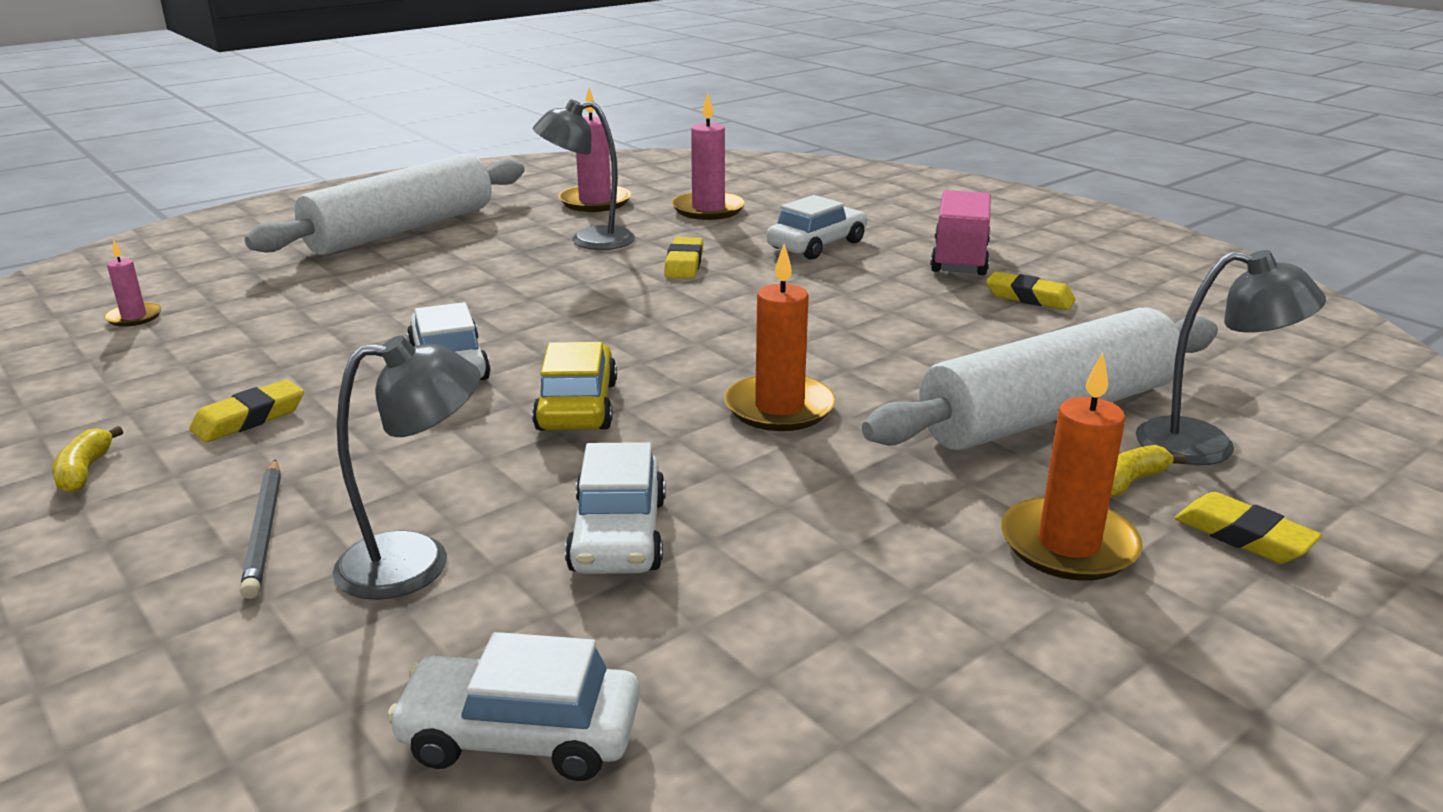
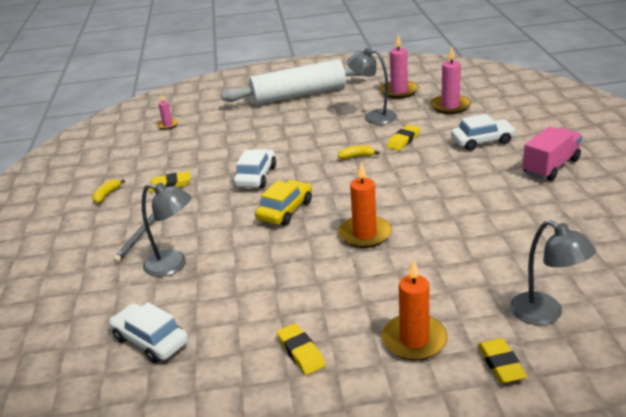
camera: 35 degrees right, 5 degrees up
white car [565,442,666,574] -> none
white rolling pin [862,307,1218,450] -> none
yellow eraser [986,272,1076,310] -> yellow eraser moved to [277,323,326,375]
yellow banana [1111,445,1186,497] -> yellow banana moved to [338,145,380,159]

